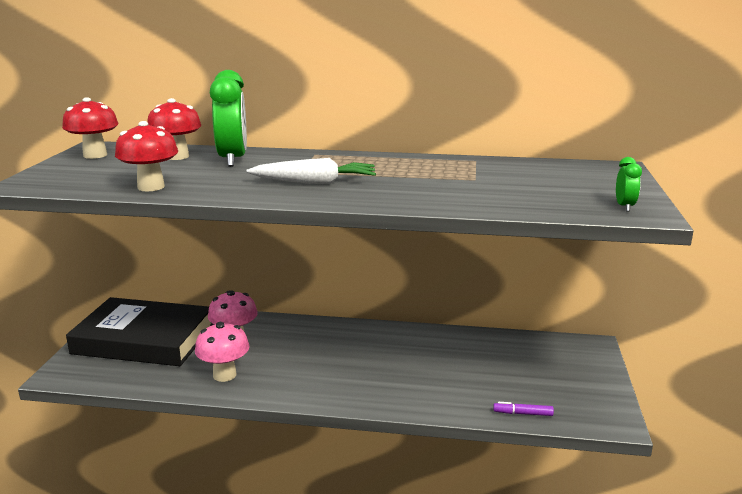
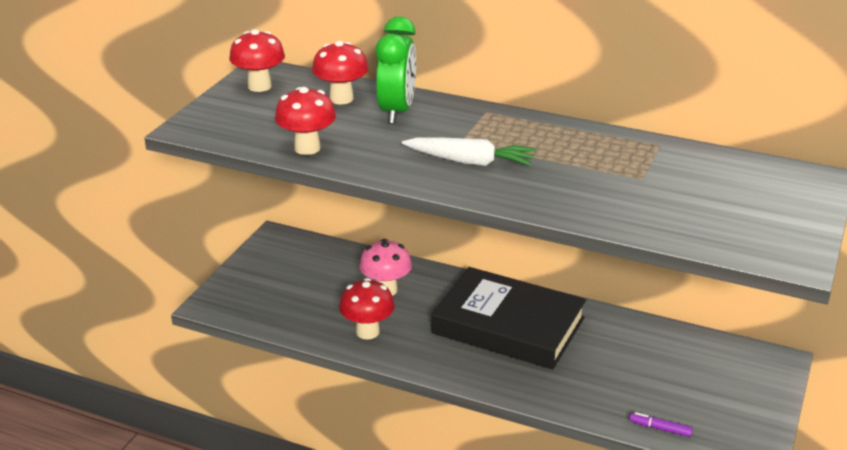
camera: 15 degrees right, 10 degrees up
black book [66,297,214,366] -> black book moved to [431,267,586,370]
pink mushroom [195,322,250,382] -> red mushroom [339,278,395,339]
green clock [616,157,642,212] -> none

